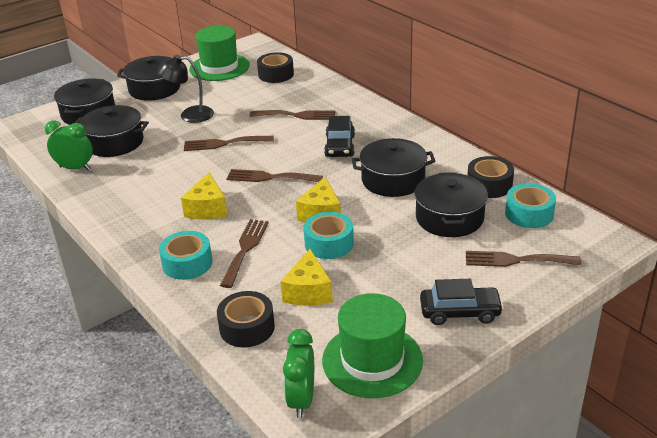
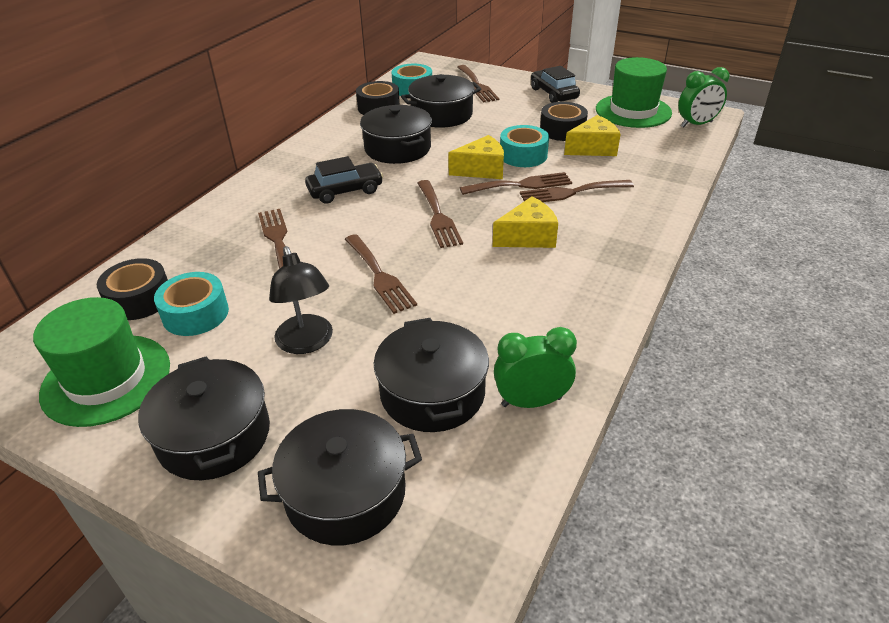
camera: 115 degrees left, 5 degrees up
green clock [45,120,93,171] -> green clock turned 90 degrees clockwise [494,327,577,408]
turquoise tape [159,231,212,280] -> turquoise tape moved to [154,272,229,336]
black tape [217,291,275,347] -> black tape moved to [540,102,588,141]
none -> brown fork [460,172,572,195]

